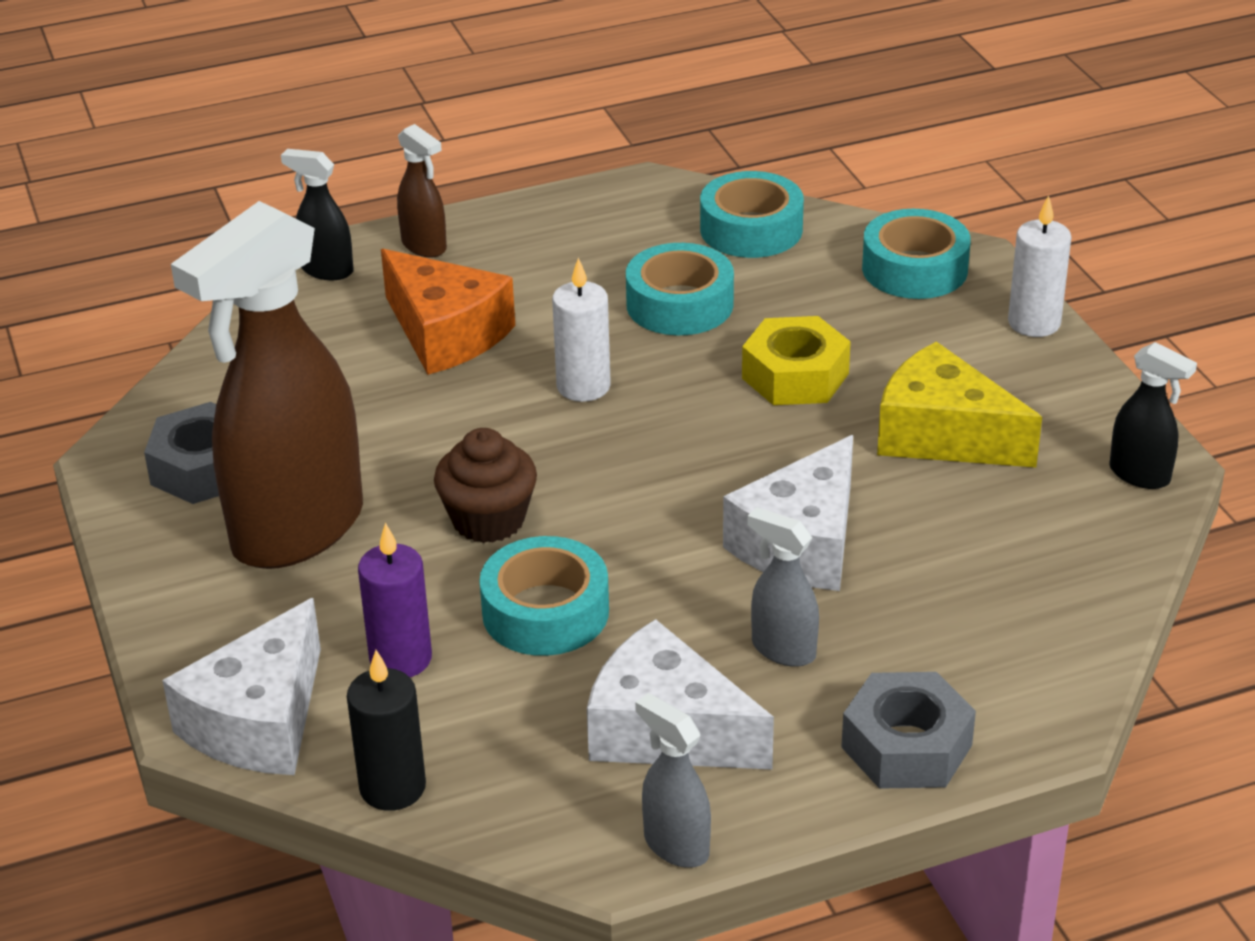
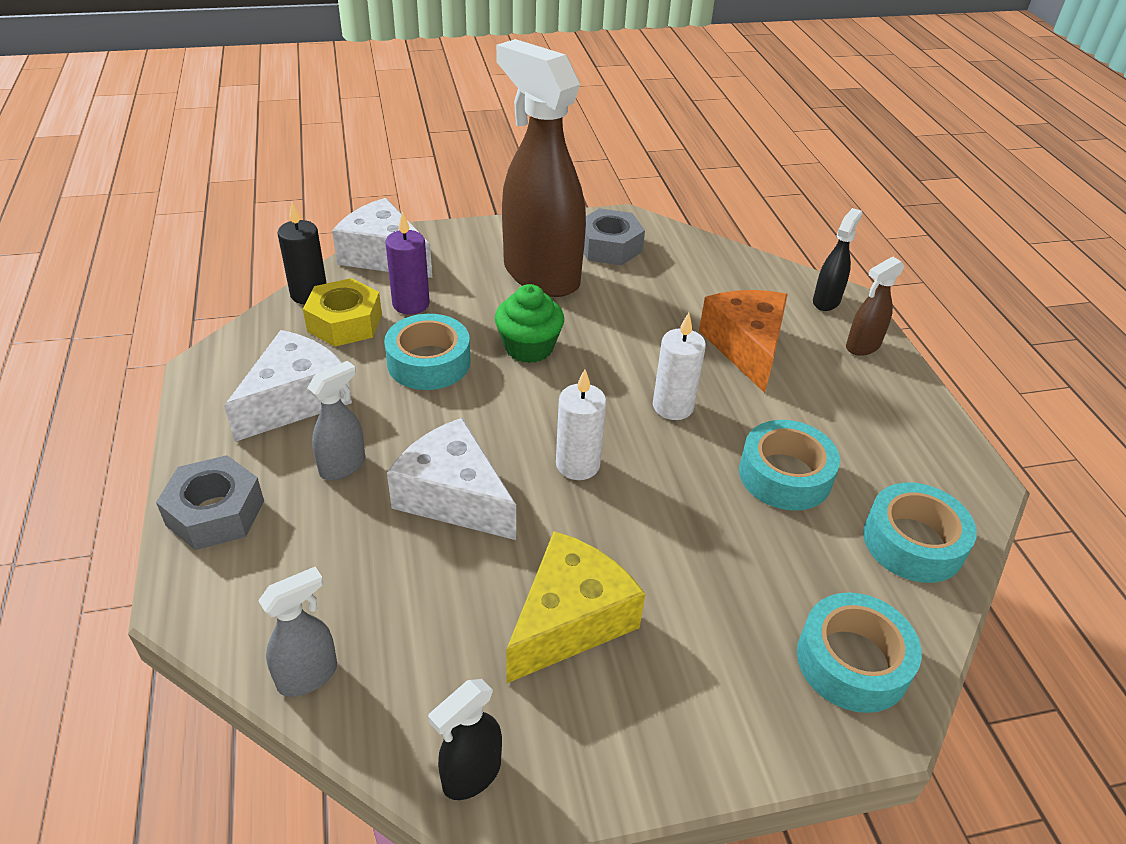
camera: 95 degrees right, 5 degrees up
orange cheese [381,249,515,375] -> orange cheese turned 120 degrees clockwise [699,290,788,393]
brown cupcake [434,428,537,543] -> green cupcake [495,284,564,363]
grey spray bottle [635,693,711,868] -> grey spray bottle moved to [258,567,337,697]
yellow nut [742,316,851,405] -> yellow nut moved to [303,278,382,347]
white candle [1008,195,1072,337] -> white candle moved to [556,369,606,480]

